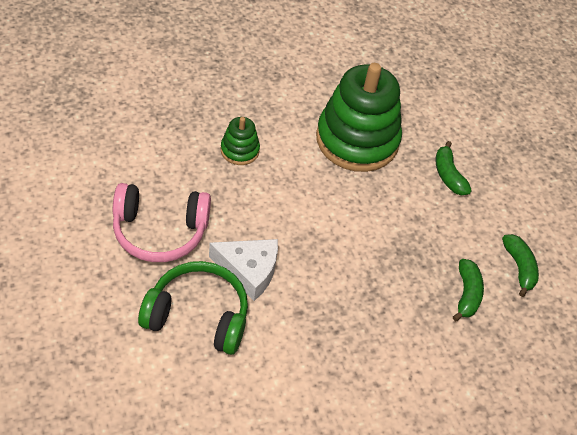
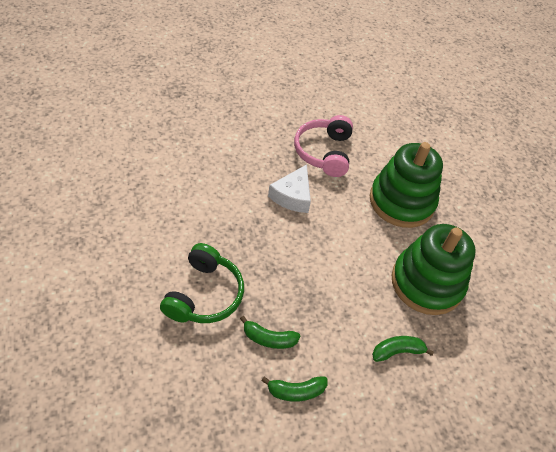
camera: 95 degrees right, 0 degrees up
green headphones [138,261,248,355] -> green headphones moved to [160,243,244,323]
green stacking toy [221,117,260,165] -> green stacking toy [370,142,443,228], size x2.21

